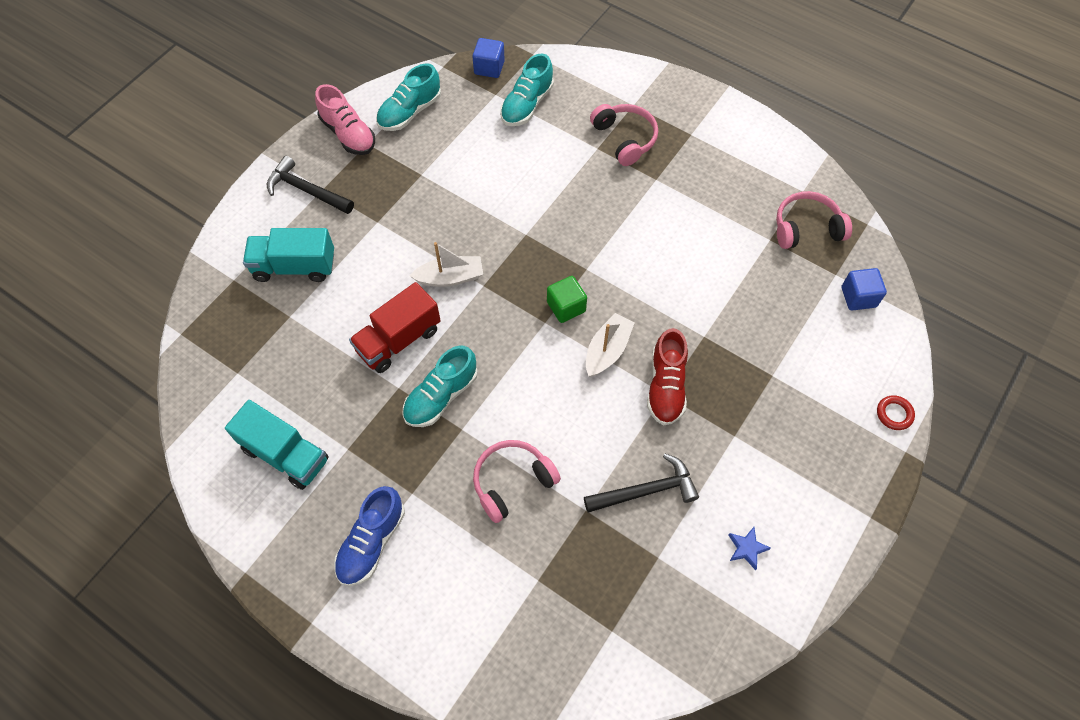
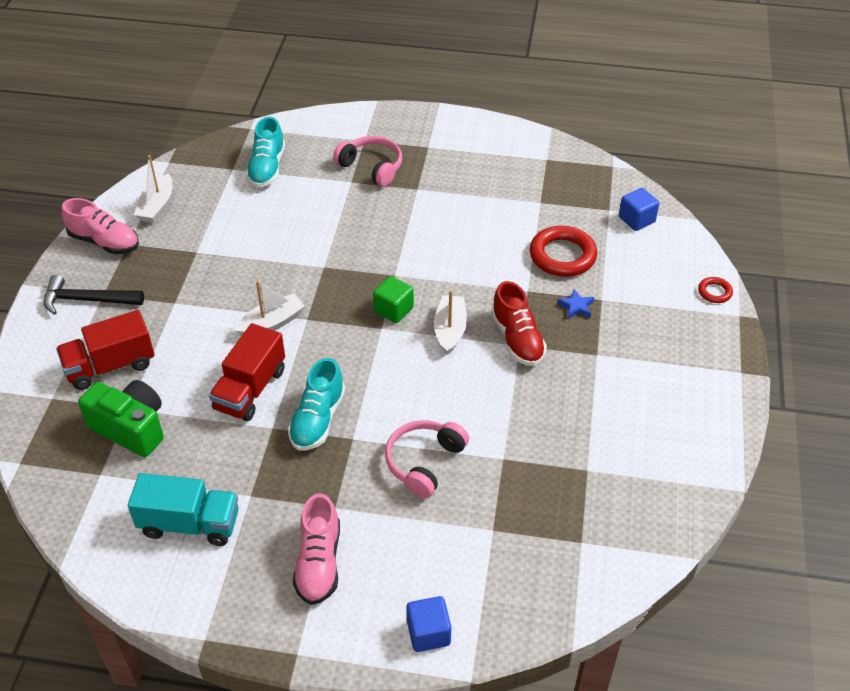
camera: 25 degrees left, 15 degrees down
turquoise truck [243,228,334,282] -> red truck [56,310,155,390]
blue shoe [334,486,405,586] -> pink shoe [293,493,340,605]
turquoise shoe [376,63,441,131] -> white boat [134,155,172,223]
blue cube [472,38,505,78] -> blue cube moved to [407,596,451,652]
black hammer [584,454,699,513] -> none
blue star [728,527,771,570] -> blue star moved to [557,289,594,319]
pink headphones [776,191,852,249] -> none
none -> green camera [78,380,164,457]
none -> red ring [530,226,597,277]

